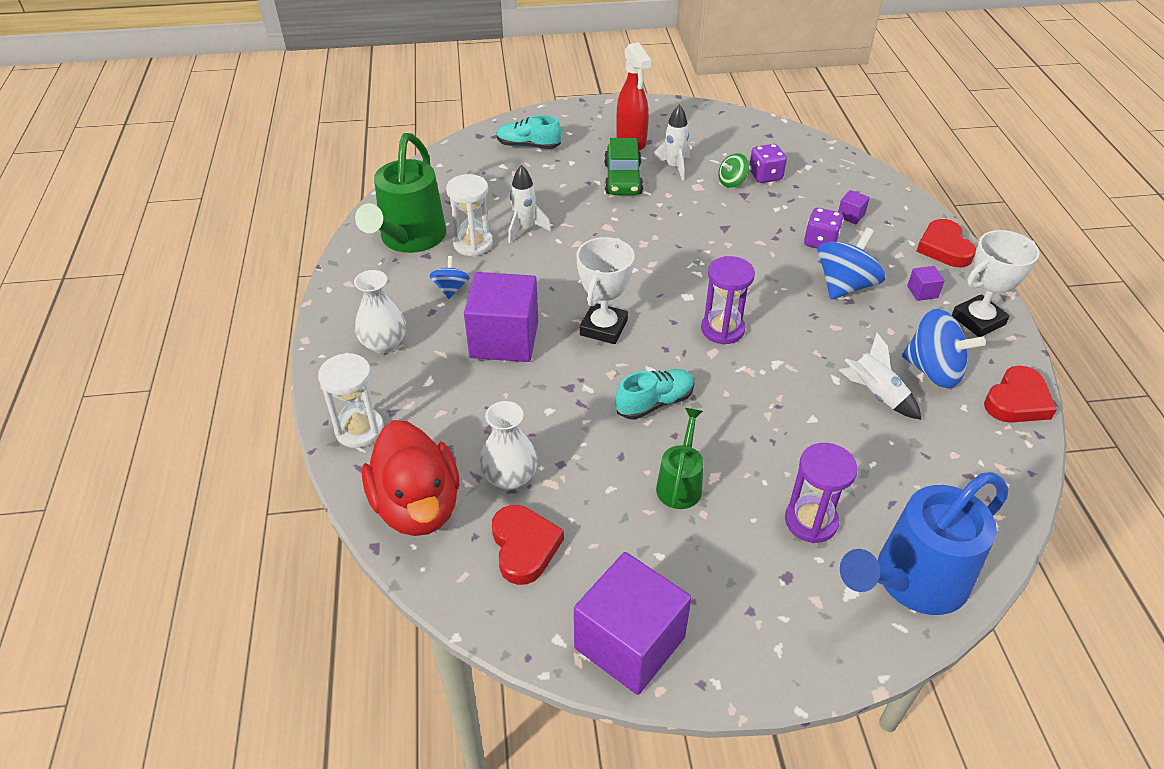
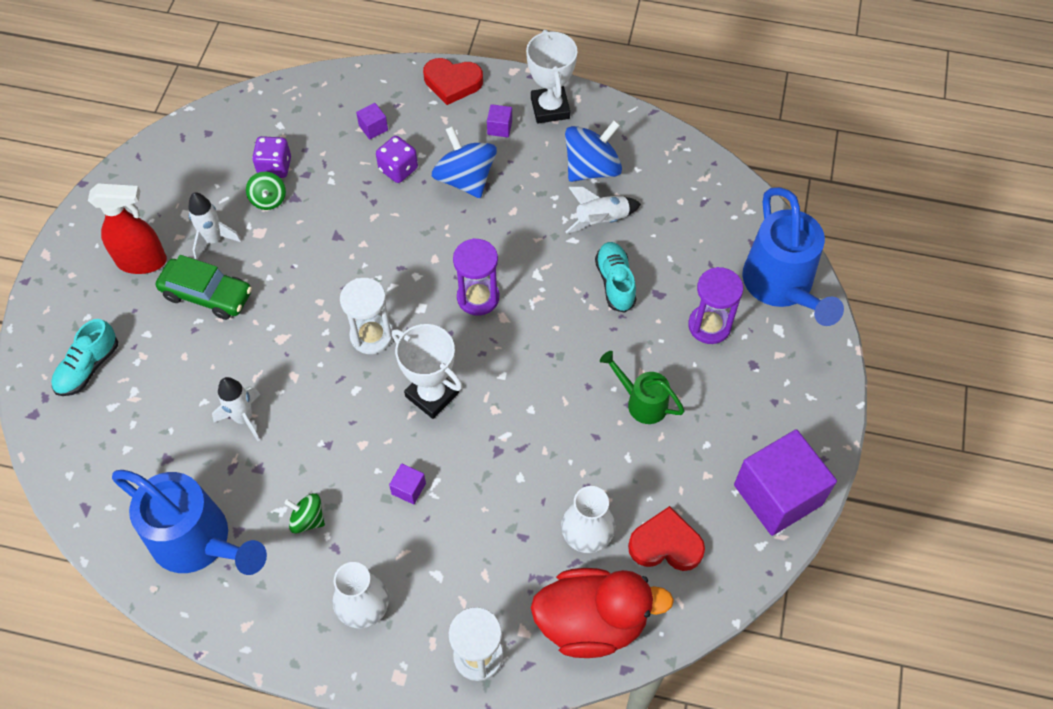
camera: 70 degrees left, 15 degrees up
green watering can [355,133,446,253] -> blue watering can [112,470,267,575]
blue spinning top [429,256,470,299] -> green spinning top [284,493,325,534]
white hourglass [446,174,493,256] -> white hourglass moved to [340,278,393,354]
purple cube [464,272,538,362] -> purple cube [389,463,426,504], size x0.40
turquoise shoe [615,369,695,420] -> turquoise shoe moved to [595,242,636,313]
red heart [984,366,1057,423] -> none

